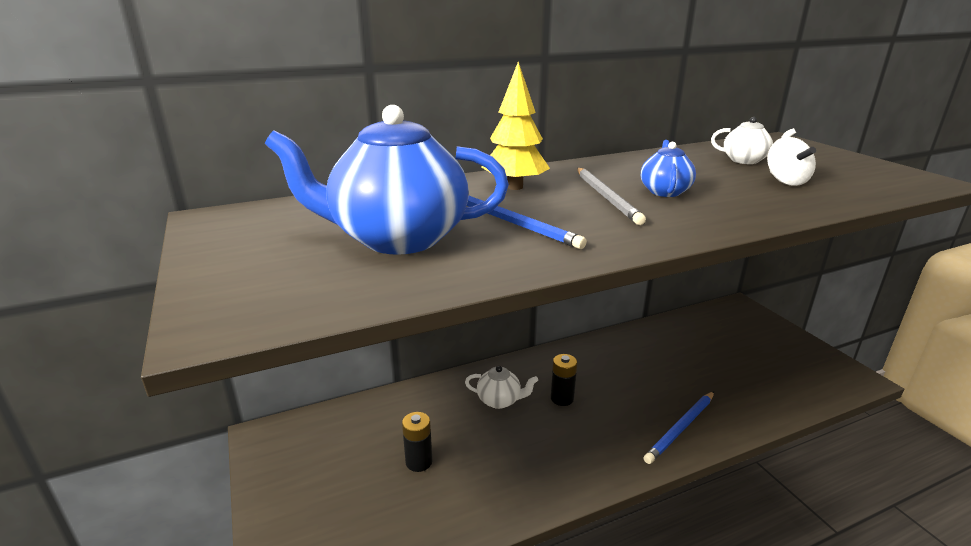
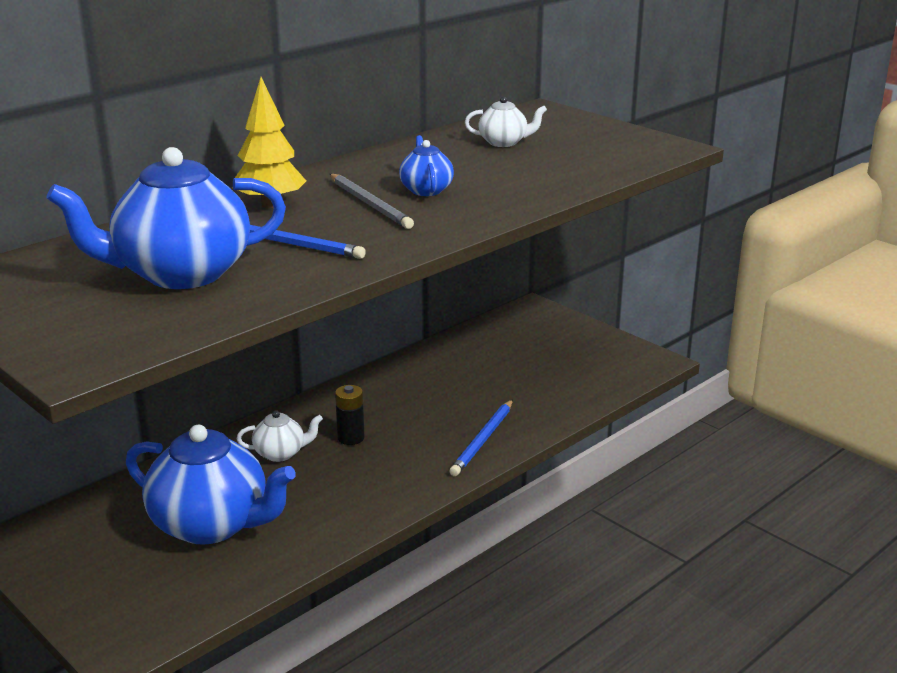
camera: 20 degrees left, 0 degrees up
black battery [402,412,432,472] -> blue teapot [126,425,296,545]
white spinning top [767,137,816,186] -> none

